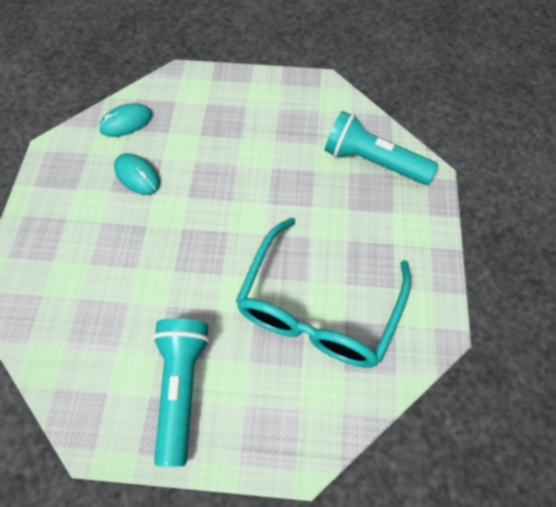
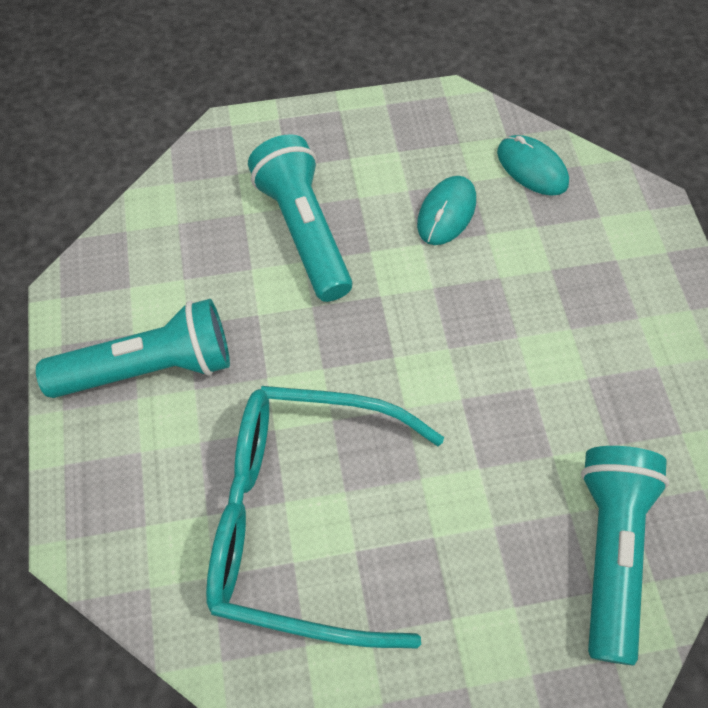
camera: 75 degrees right, 0 degrees up
none -> turquoise flashlight [248,134,352,302]

